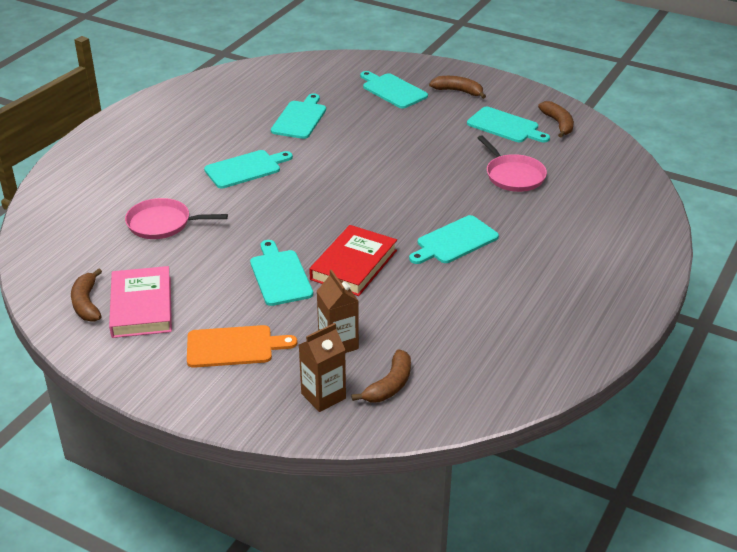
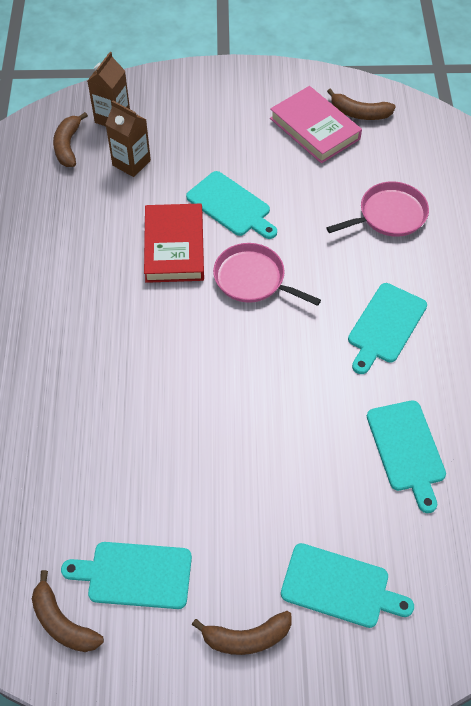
camera: 150 degrees right, 20 degrees up
brown banana [71,268,102,322] -> brown banana turned 150 degrees clockwise [327,88,396,120]
orange cutting board [187,325,297,368] -> none
turquoise cutting board [409,215,499,264] -> none
pink pan [477,135,547,192] -> pink pan moved to [213,243,321,306]

